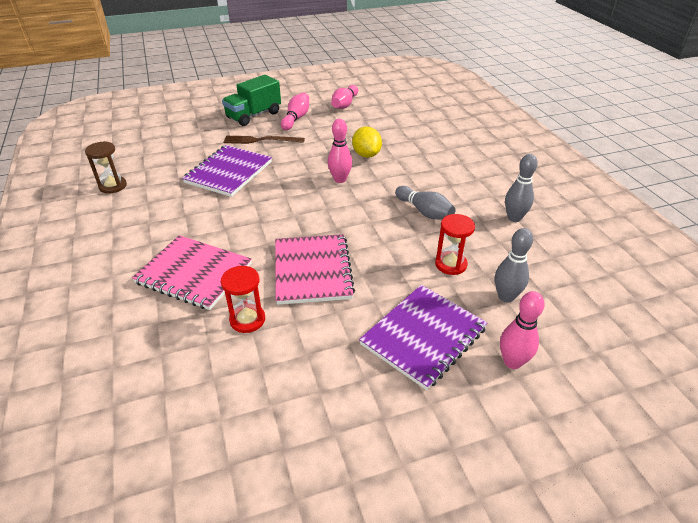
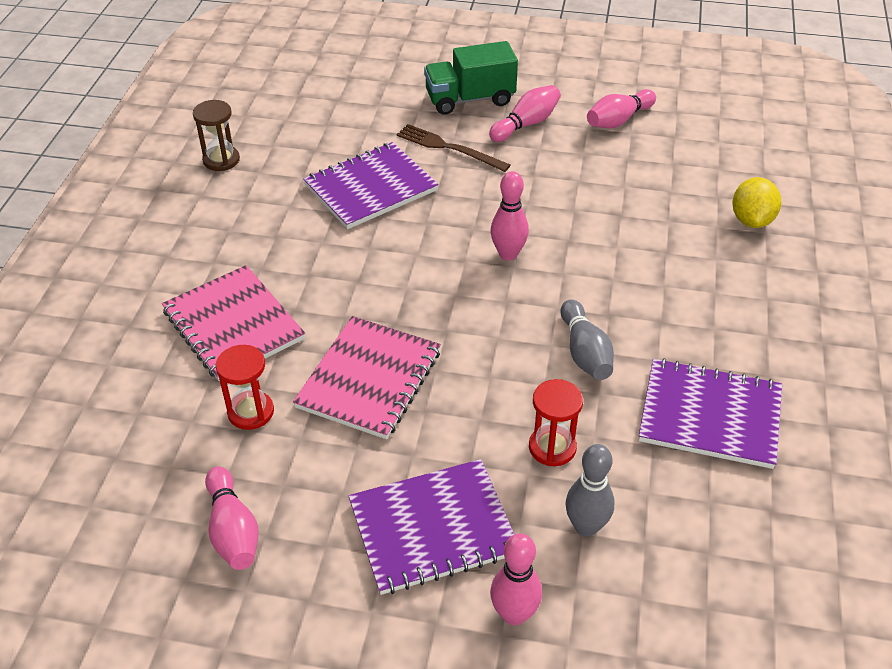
camera: 30 degrees right, 5 degrees up
yellow lemon [352,127,382,158] -> yellow lemon moved to [732,177,781,228]
grey bowling pin [505,154,538,222] -> purple notebook [639,358,782,469]
none -> pink bowling pin [205,466,259,570]

